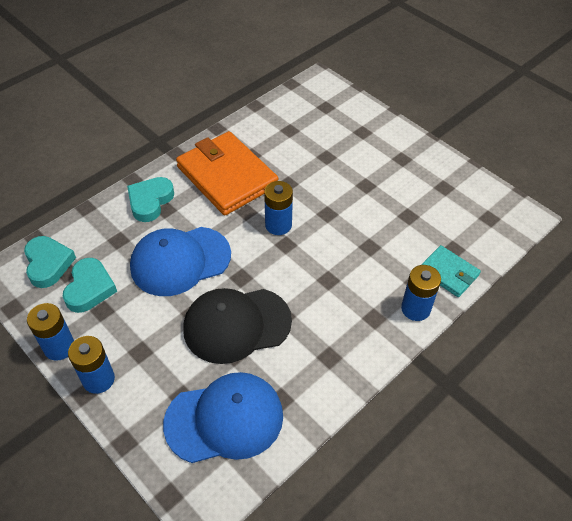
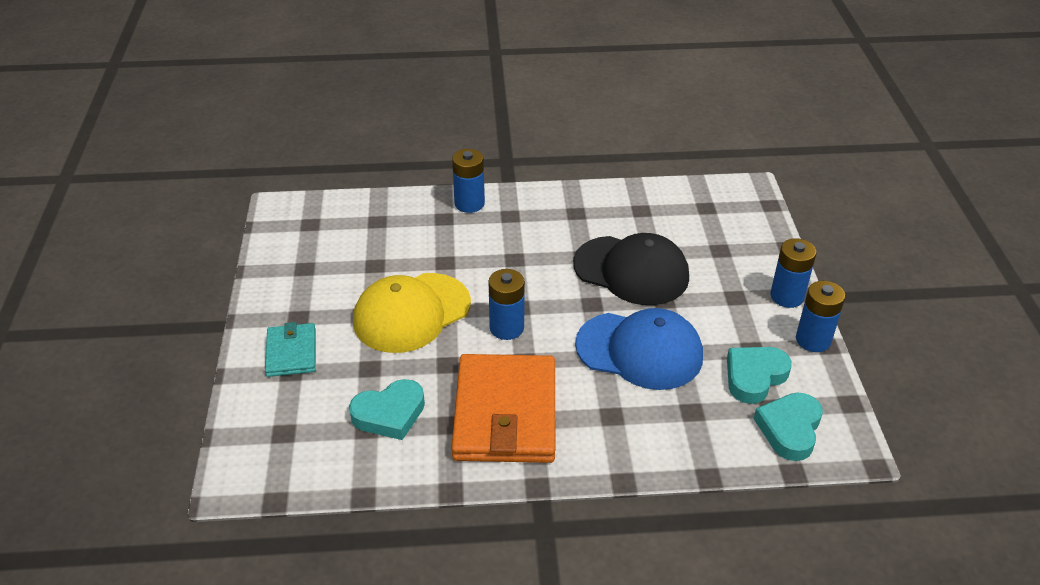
camera: 140 degrees left, 10 degrees down
turquoise heart [127,177,174,222] -> turquoise heart moved to [349,379,425,440]
blue cap [163,372,283,463] -> none
turquoise wallet [421,245,481,297] -> turquoise wallet moved to [265,322,316,377]
none -> yellow cap [353,273,471,353]

